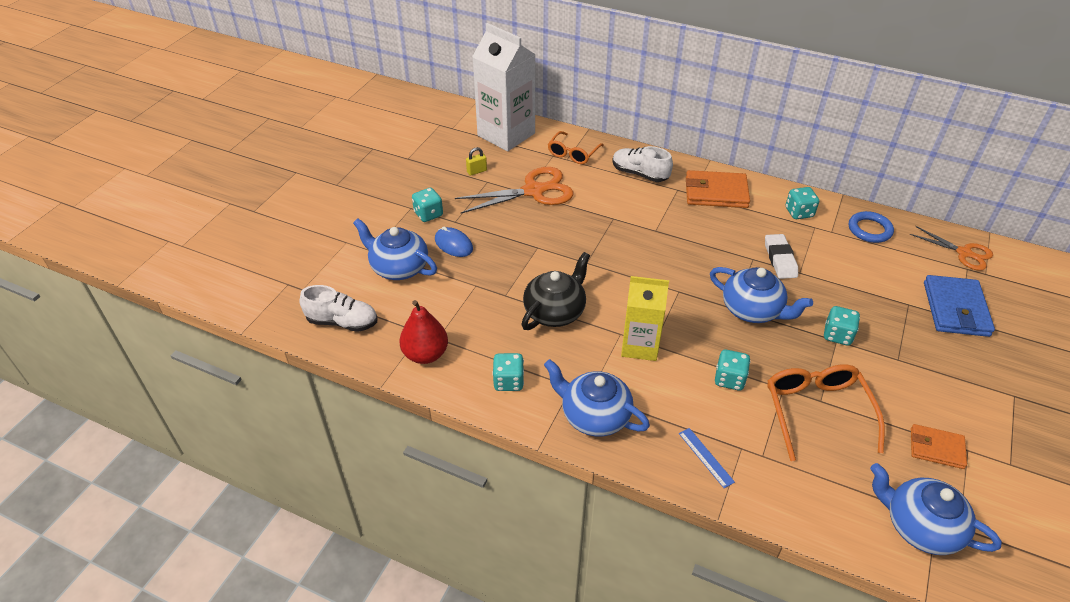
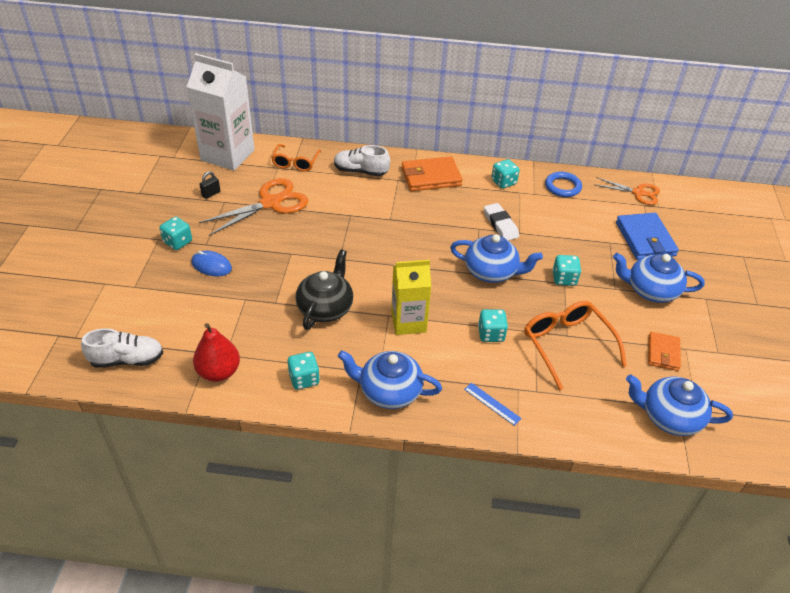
camera: 20 degrees left, 0 degrees up
blue teapot [353,218,437,280] -> blue teapot moved to [613,253,705,303]
yellow padlock [466,147,487,176] -> black padlock [200,171,220,199]
orange wallet [911,424,967,469] -> orange wallet turned 75 degrees counterclockwise [648,332,681,371]

